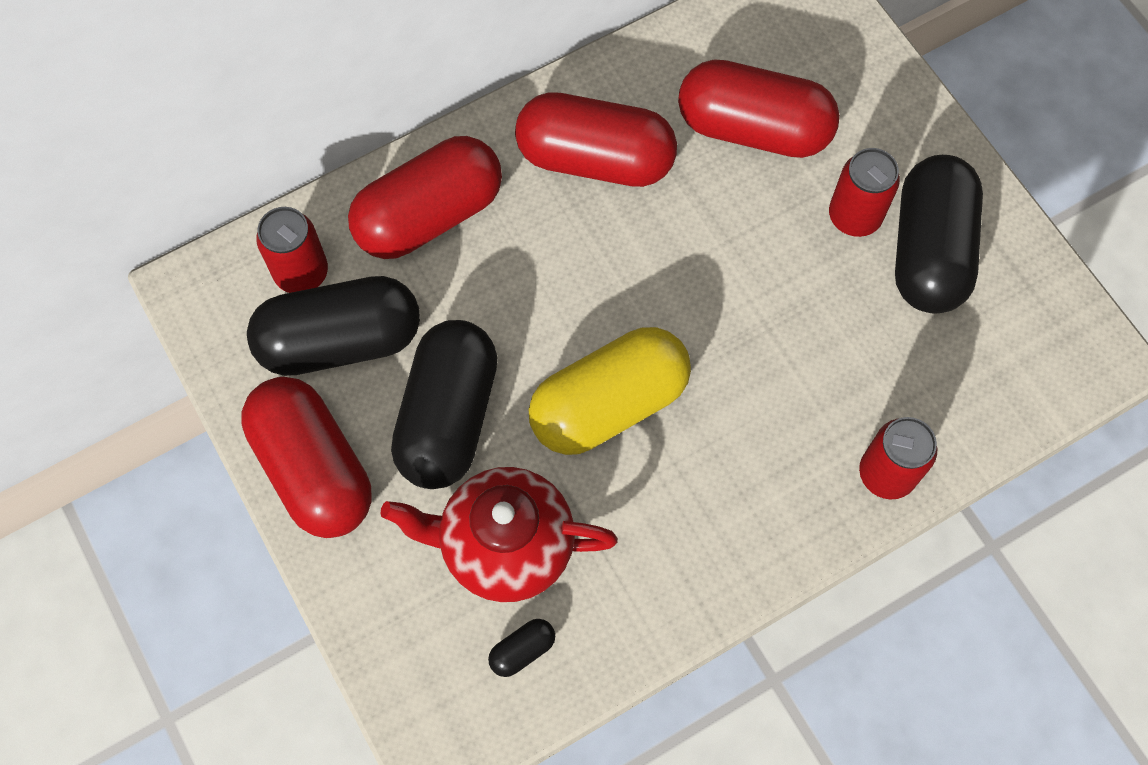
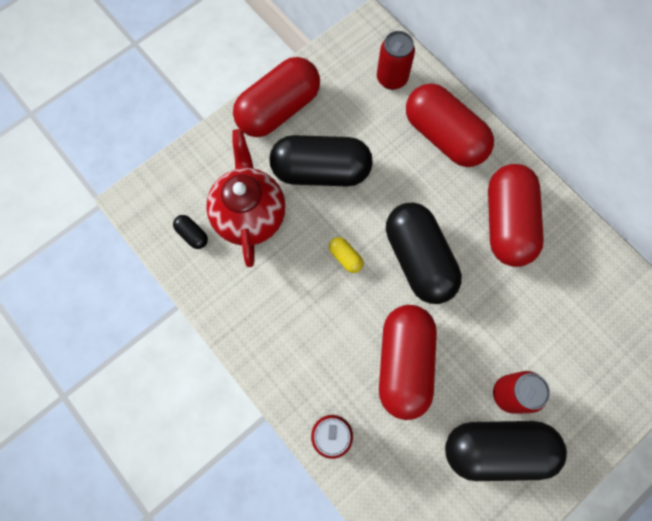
camera: 80 degrees right, 5 degrees up
black capsule [247,276,420,376] -> black capsule moved to [386,203,462,304]
yellow capsule [529,327,691,455] -> yellow capsule [329,237,363,273], size x0.40
red capsule [678,59,840,158] -> red capsule moved to [379,305,437,420]

